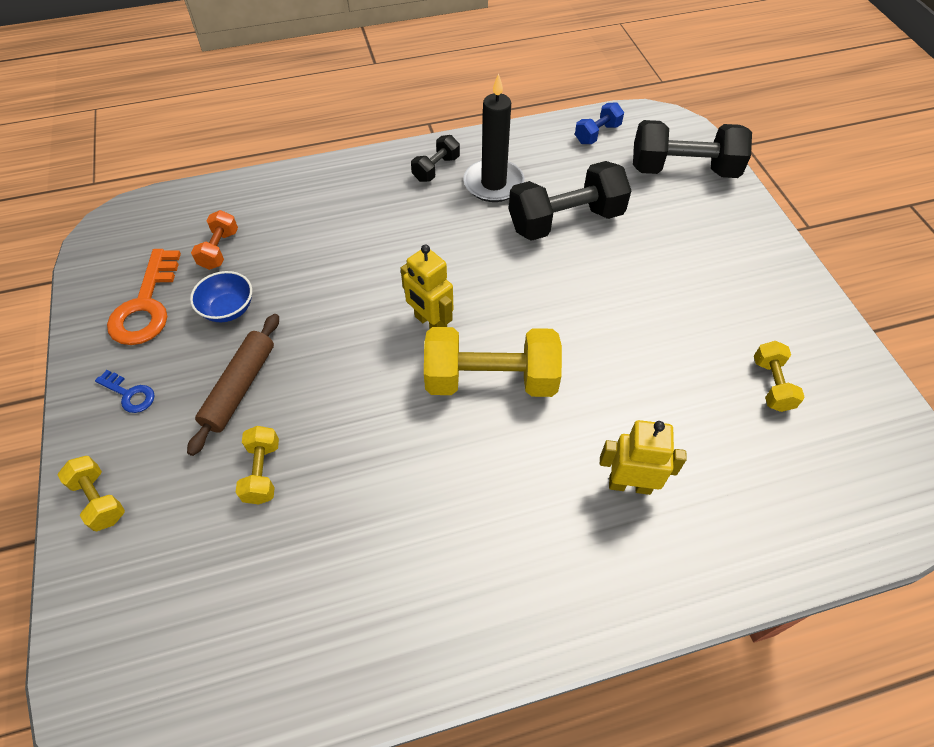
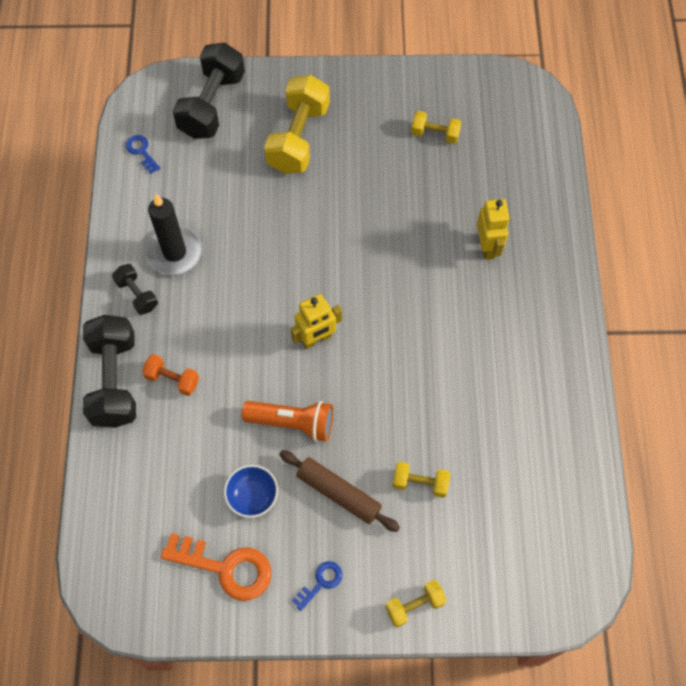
camera: 75 degrees left, 10 degrees up
orange dumbbell [191,210,238,270] -> orange dumbbell moved to [142,354,199,396]
yellow dumbbell [424,327,562,397] -> yellow dumbbell moved to [264,75,330,174]
black dumbbell [509,161,631,241] -> black dumbbell moved to [83,315,136,428]
blue dumbbell [575,102,624,144] -> blue key [126,135,160,174]
yellow robot [600,420,687,495] -> yellow robot turned 150 degrees clockwise [477,199,510,260]
none -> orange flashlight [242,401,333,442]

